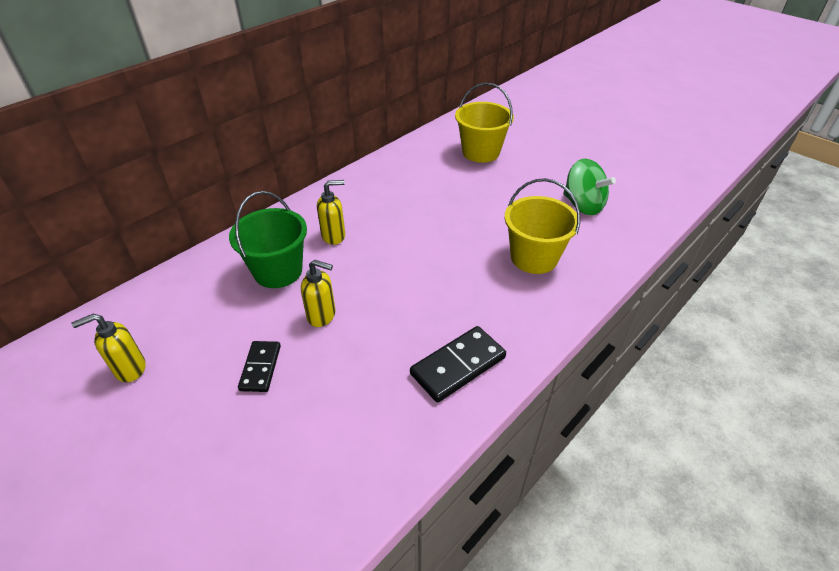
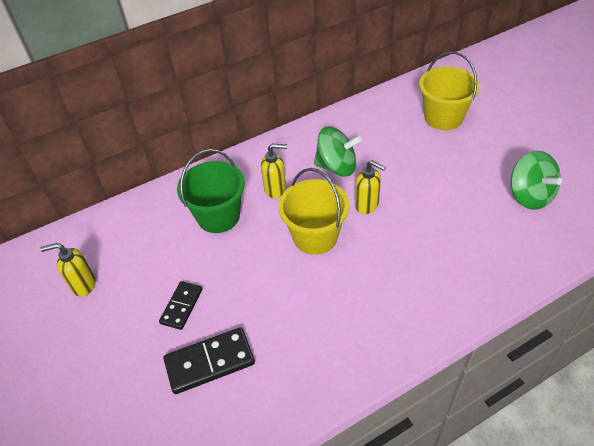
camera: 20 degrees right, 5 degrees up
yellow soap dispenser [301,259,336,327] -> yellow soap dispenser moved to [355,160,386,214]
black domino [410,326,506,402] -> black domino moved to [163,327,255,394]
yellow bucket [505,178,580,274] -> yellow bucket moved to [278,168,349,255]
none -> green spinning top [314,126,362,177]

